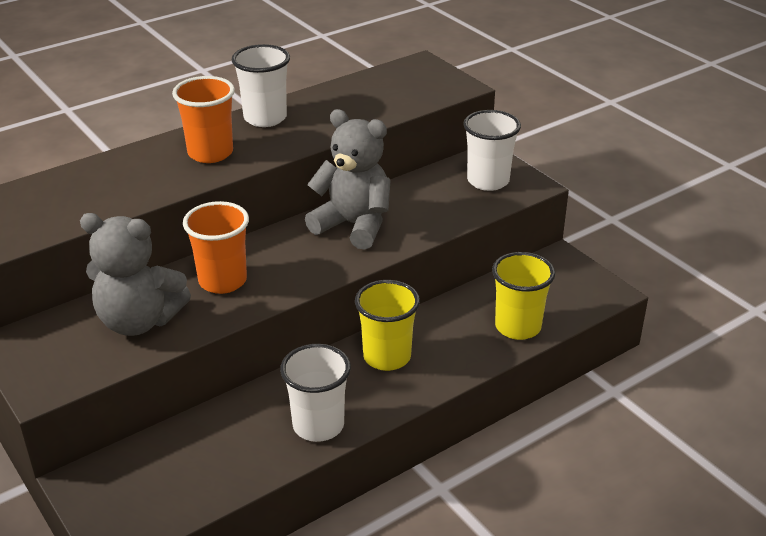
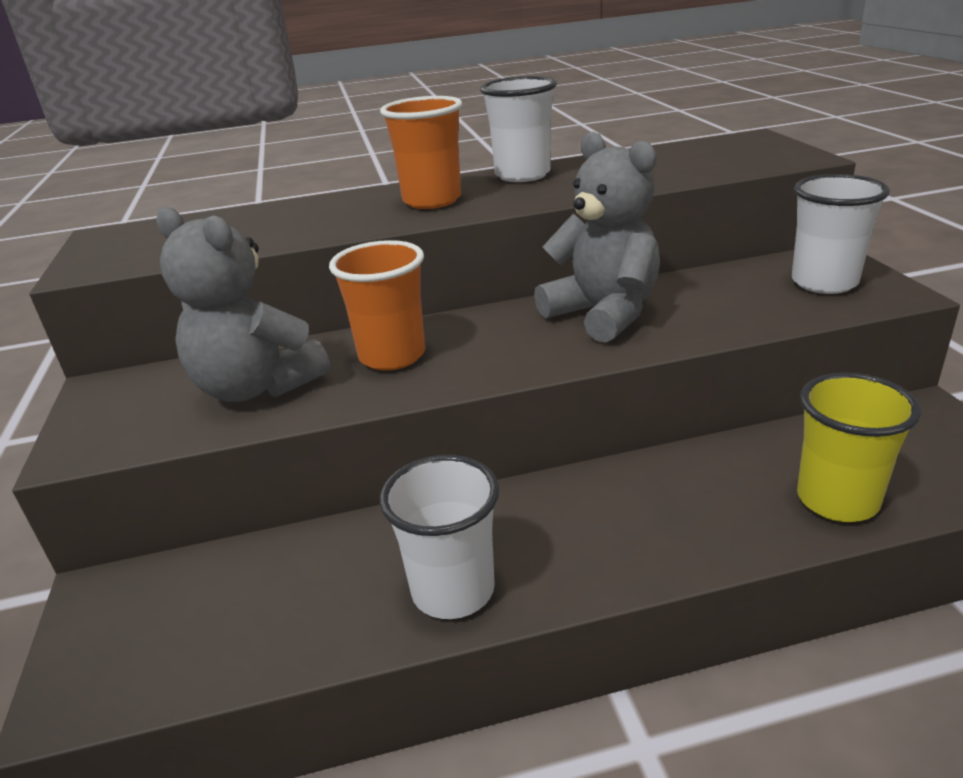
camera: 25 degrees right, 5 degrees down
yellow cup [355,280,420,371] -> none

